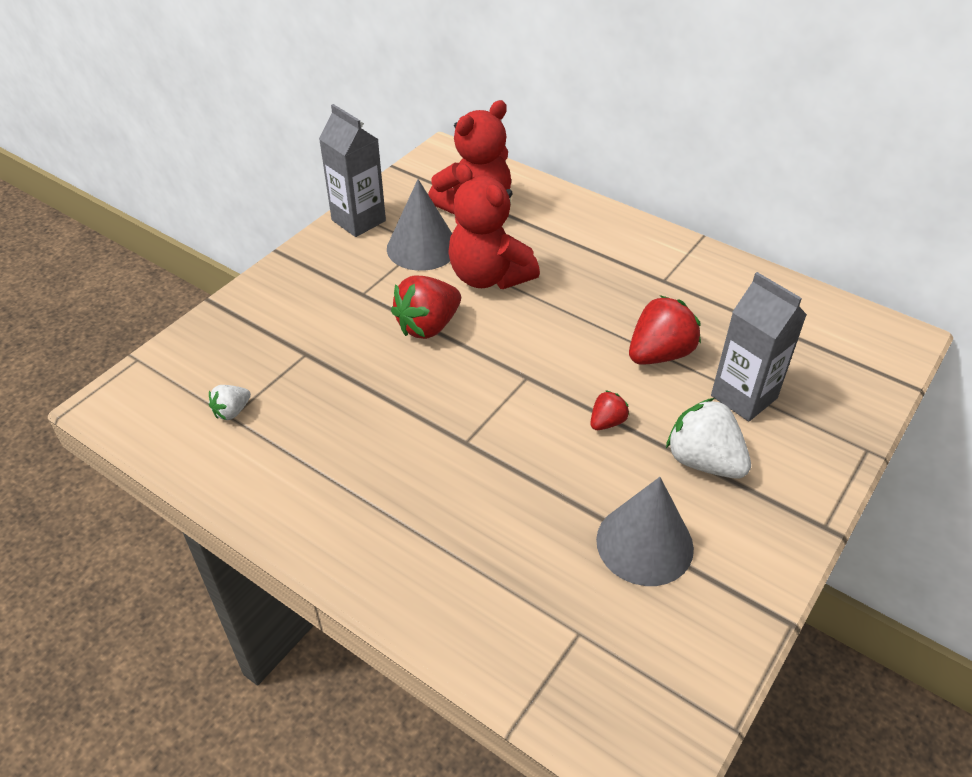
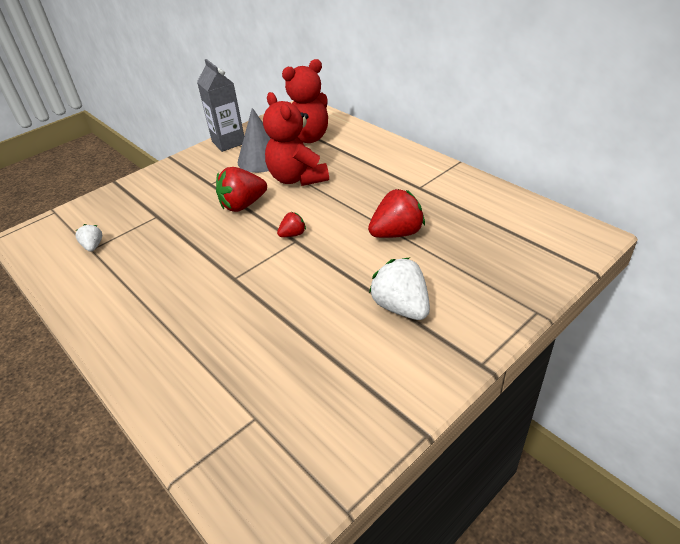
camera: 15 degrees right, 5 degrees down
white strawberry [209,385,251,420] -> white strawberry turned 105 degrees clockwise [75,224,102,252]
red strawberry [590,390,630,430] -> red strawberry moved to [277,212,306,237]
grey cone [596,477,694,586] -> none
grey carton [711,272,807,422] -> none

